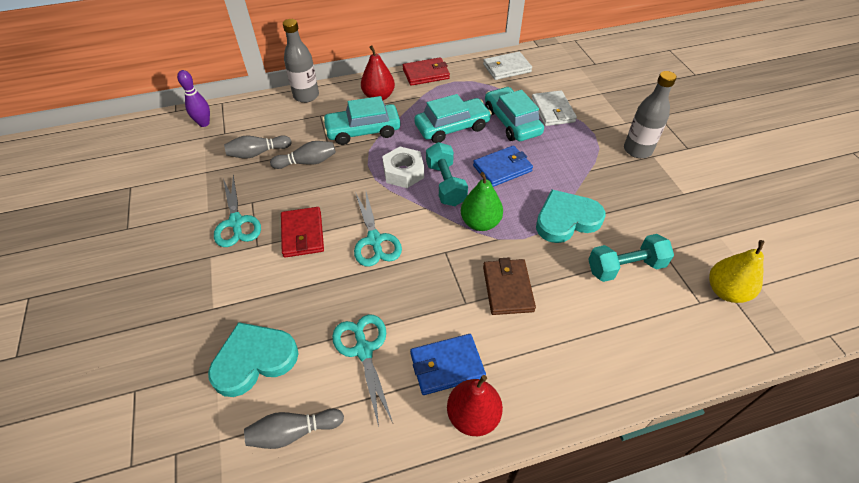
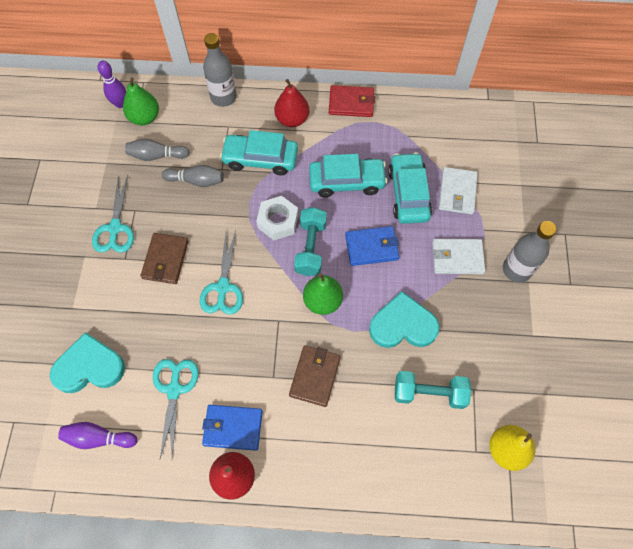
camera: 20 degrees right, 15 degrees up
grey bowling pin [244,409,344,449] -> purple bowling pin [58,422,137,449]
red wallet [281,207,324,258] -> brown wallet [141,233,189,284]
white wallet [483,51,532,80] -> white wallet moved to [432,239,485,274]
none -> green pear [123,77,159,125]

